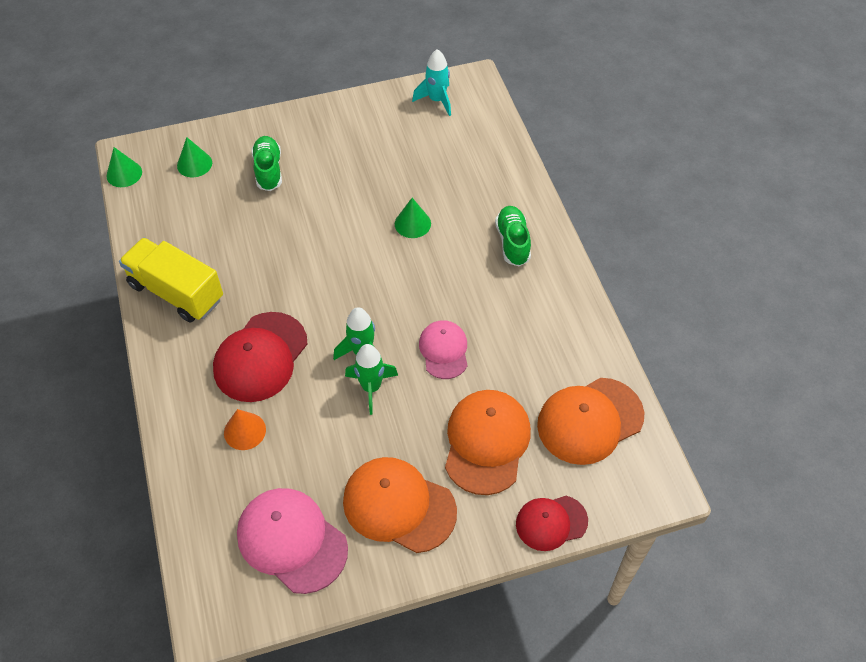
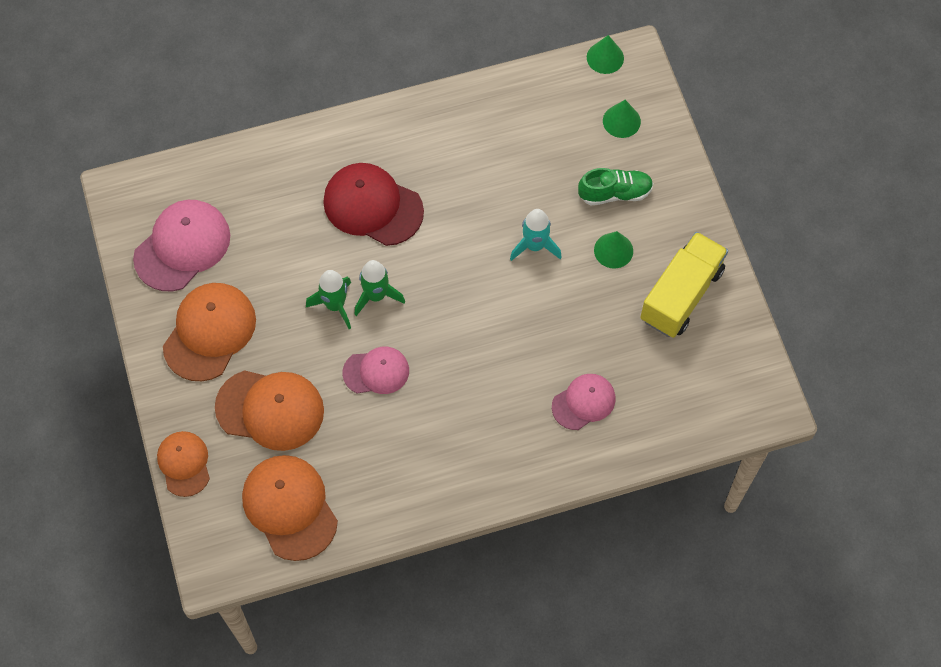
camera: 90 degrees right, 10 degrees up
yellow truck [119,238,223,323] -> yellow truck moved to [640,232,728,338]
orange cone [224,409,266,450] -> none
green cone [395,198,431,238] -> green cone moved to [594,231,633,269]
turquoise rocket [412,49,451,116] -> turquoise rocket moved to [510,209,562,261]
green shoe [495,206,531,266] -> none
red cap [516,496,588,551] -> orange cap [157,431,210,497]
none -> pink cap [552,374,616,430]

